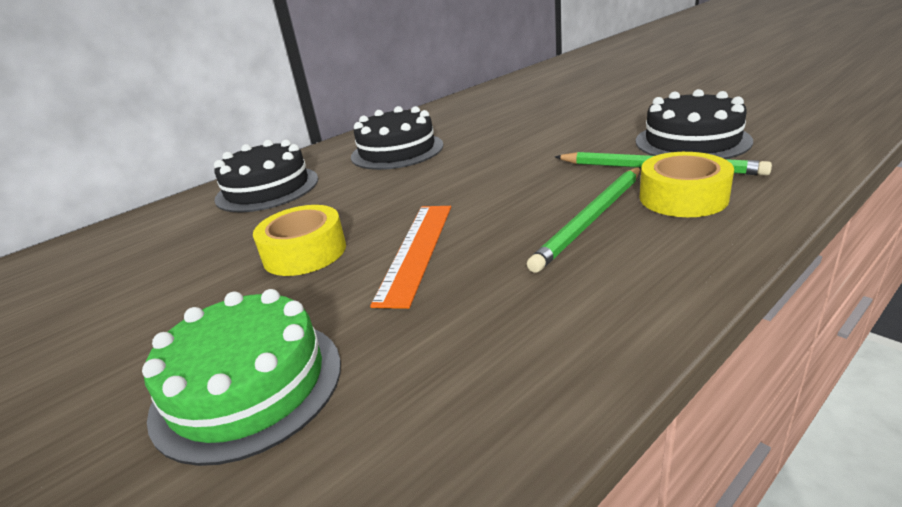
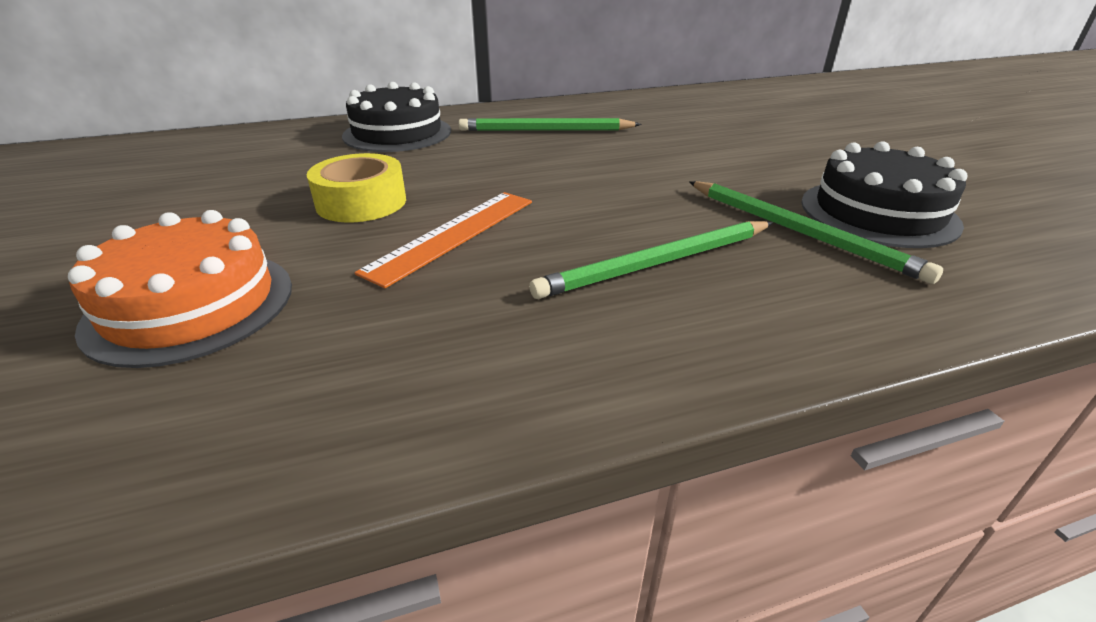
camera: 20 degrees right, 5 degrees up
green cake [142,289,341,466] -> orange cake [68,210,292,368]
black cake [351,106,443,170] -> green pencil [458,118,642,131]
yellow tape [640,152,734,217] -> none

